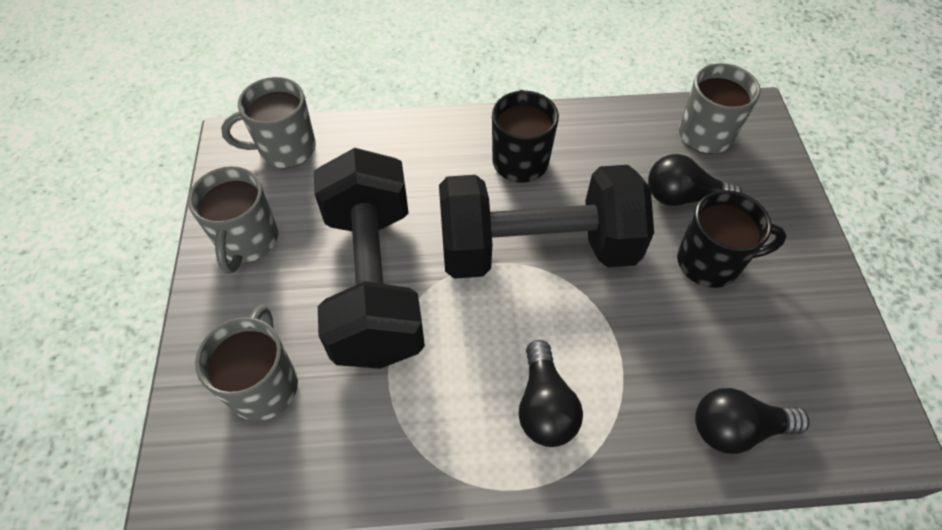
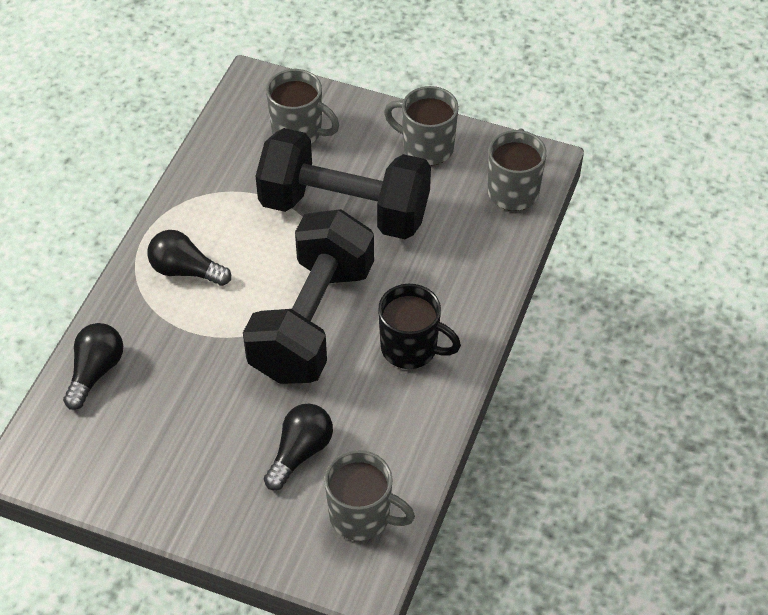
camera: 115 degrees right, 5 degrees down
black mug [677,190,786,288] -> none

